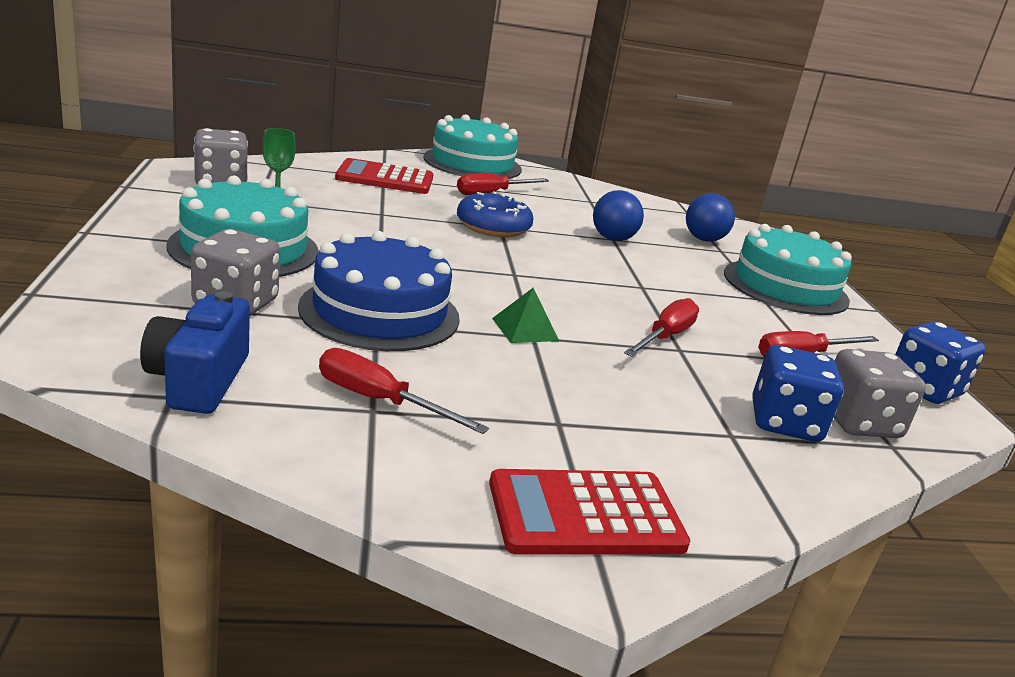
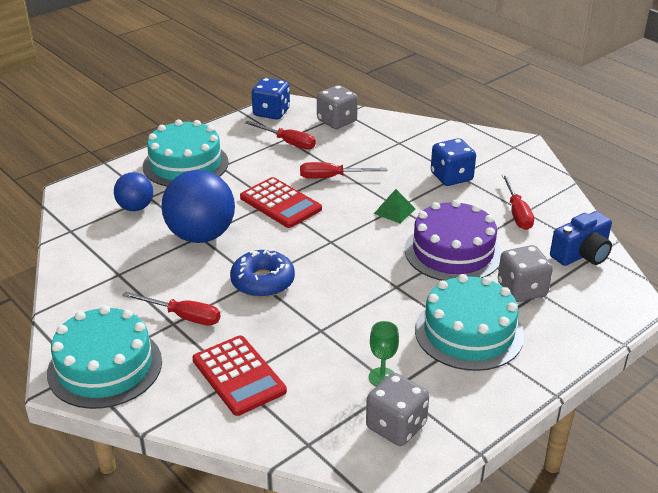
camera: 120 degrees left, 10 degrees up
blue cake [298,231,460,351] -> purple cake [405,200,502,281]
red calculator [489,469,690,555] -> red calculator moved to [240,177,322,228]
blue ball [593,190,644,241] -> blue ball [161,170,235,243], size x1.78
blue dice [752,345,844,442] -> blue dice moved to [431,138,476,186]

